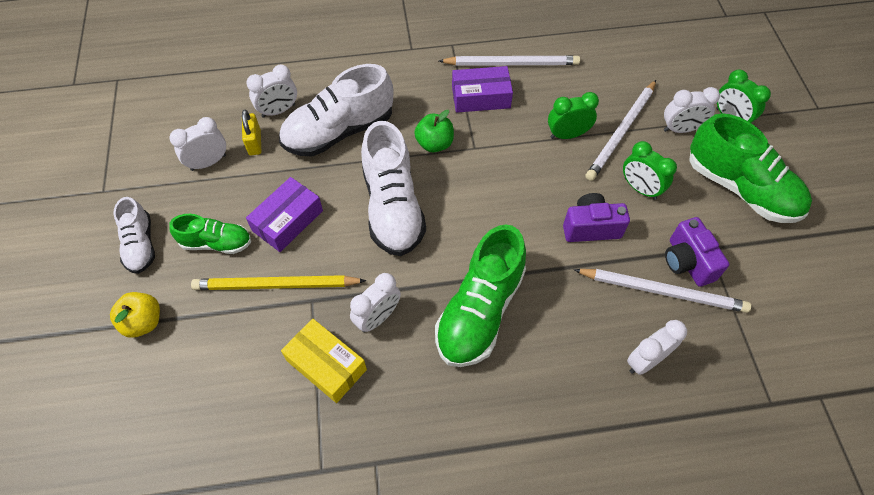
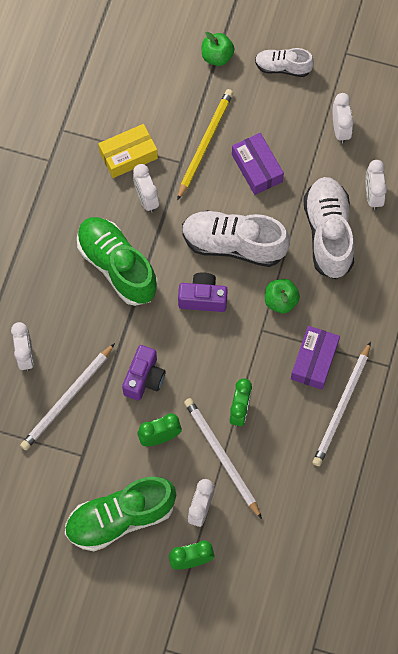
camera: 115 degrees right, 10 degrees up
yellow apple [110,292,160,338] -> green apple [202,32,234,66]
green shoe [169,214,251,254] -> none
yellow padlock [242,110,261,155] -> none
purple camera [665,217,729,287] -> purple camera moved to [178,272,228,312]

